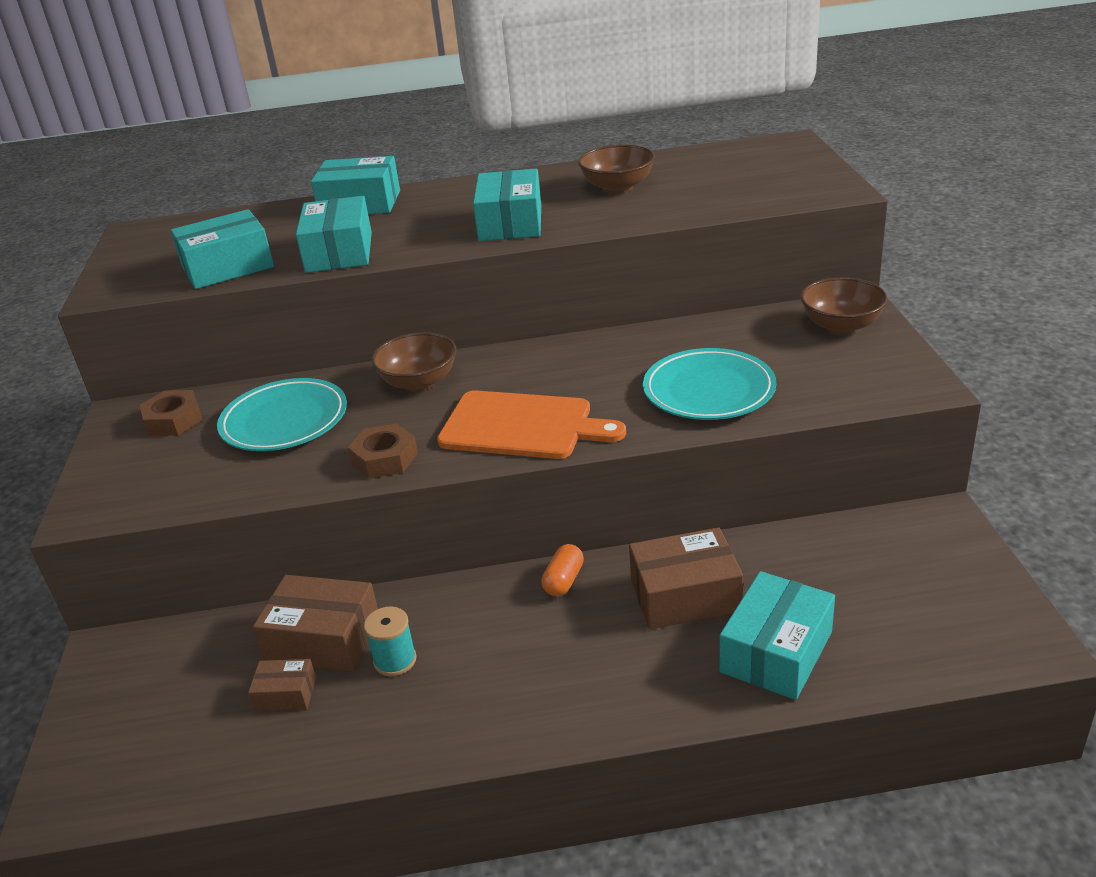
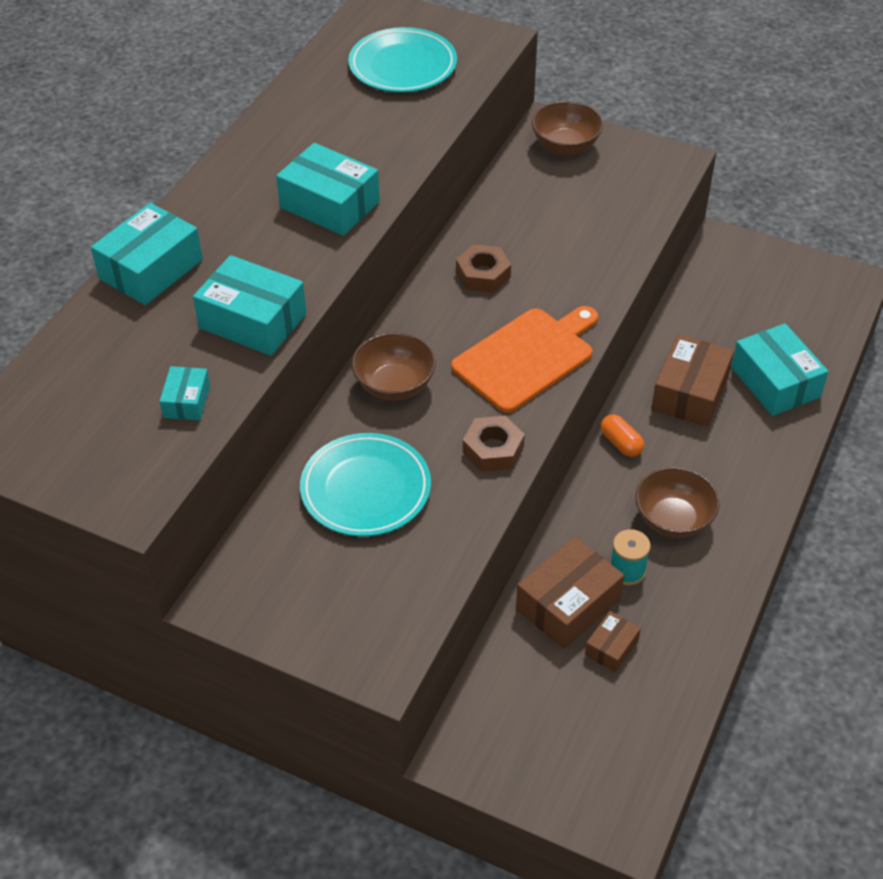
camera: 60 degrees left, 15 degrees up
brown nut [140,390,203,436] -> brown nut moved to [456,244,511,293]
turquoise box [171,209,274,289] -> turquoise box [159,366,210,420], size x0.53
brown bowl [578,144,655,194] -> brown bowl moved to [635,467,720,538]
turquoise plate [643,348,776,420] -> turquoise plate moved to [348,27,457,93]

